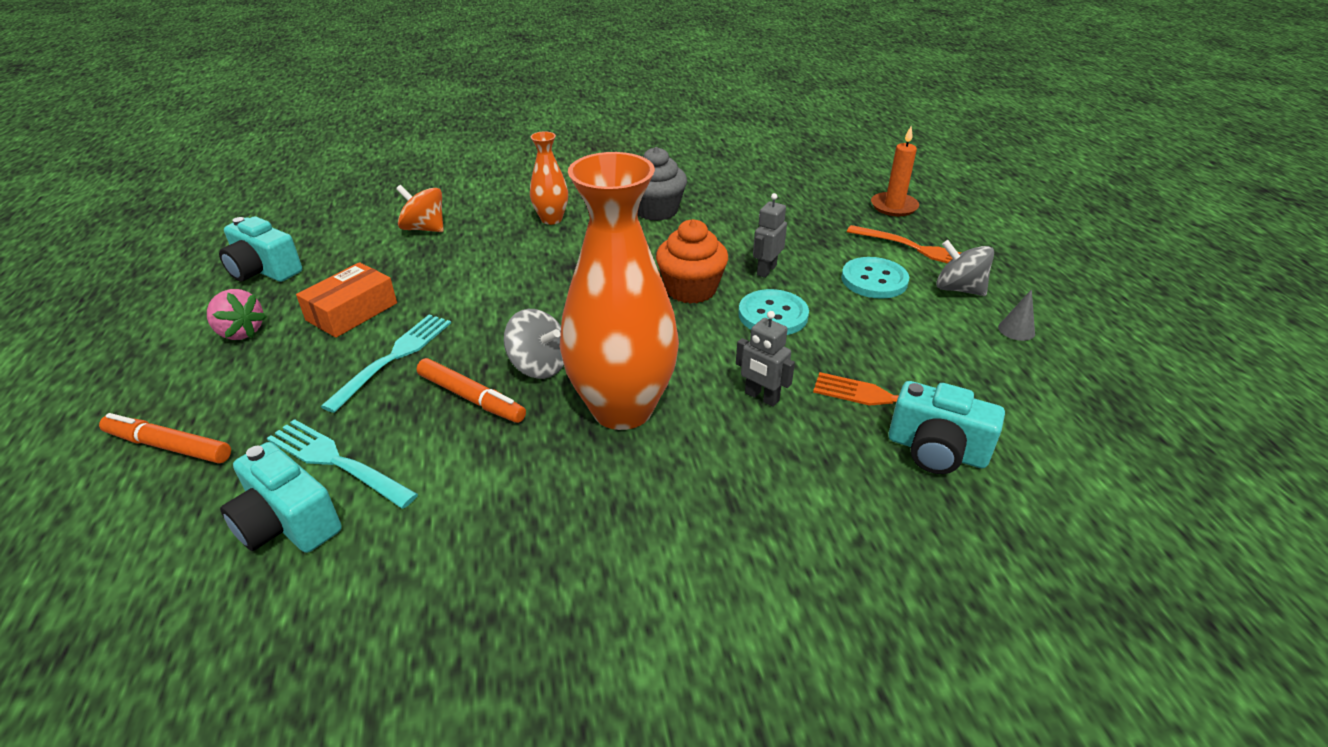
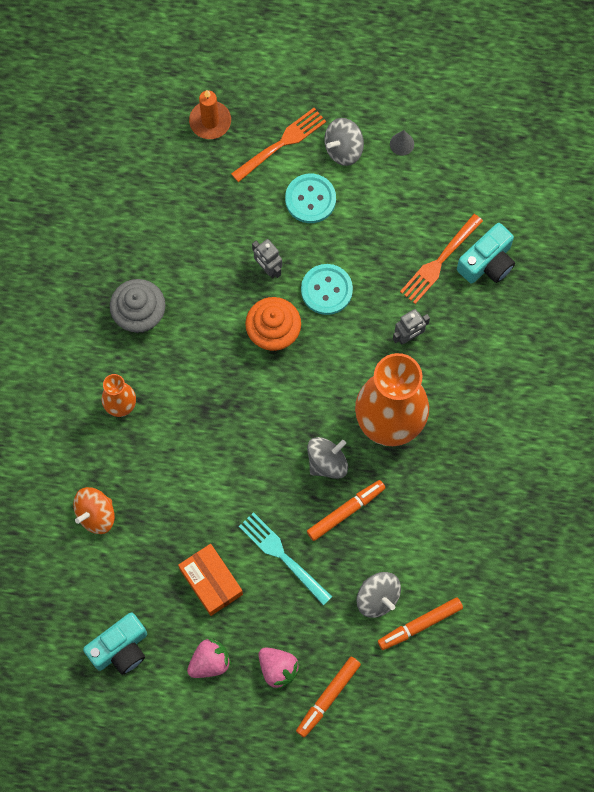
camera: 70 degrees left, 35 degrees up
turquoise camera [220,442,342,553] -> orange marker [378,597,463,650]
turquoise fork [267,419,418,509] -> grey spinning top [356,572,401,618]
none -> pink strawberry [259,647,301,690]

